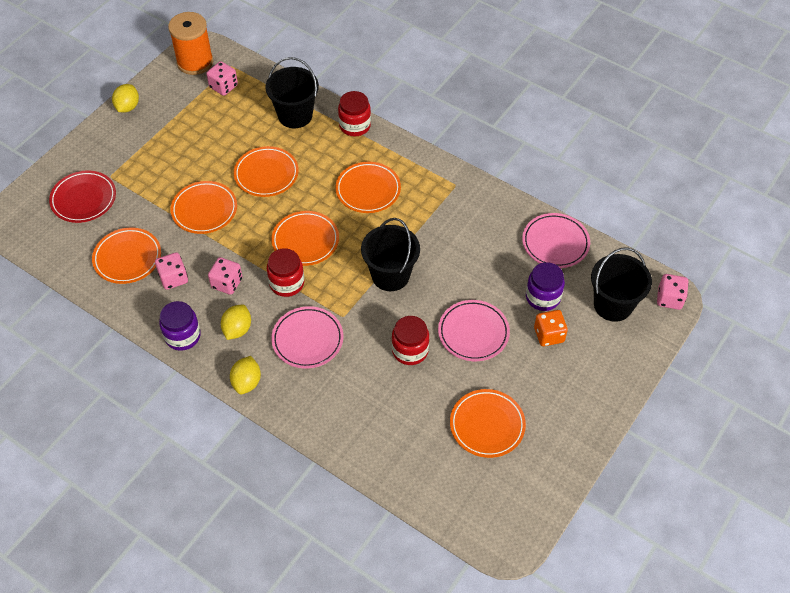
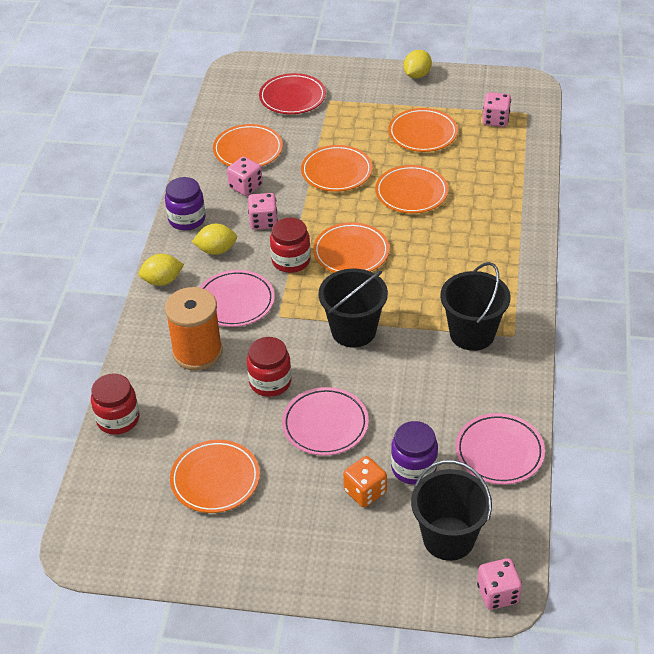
camera: 65 degrees right, 10 degrees down
yellow lemon [112,84,139,112] -> yellow lemon turned 45 degrees counterclockwise [404,50,432,79]
orange spool [168,12,213,75] -> orange spool moved to [165,287,223,371]
black bucket [265,57,319,128] -> black bucket moved to [440,262,510,351]
orange plate [335,162,401,213] -> orange plate moved to [388,108,458,152]
red jar [338,91,371,136] -> red jar moved to [91,373,139,435]

